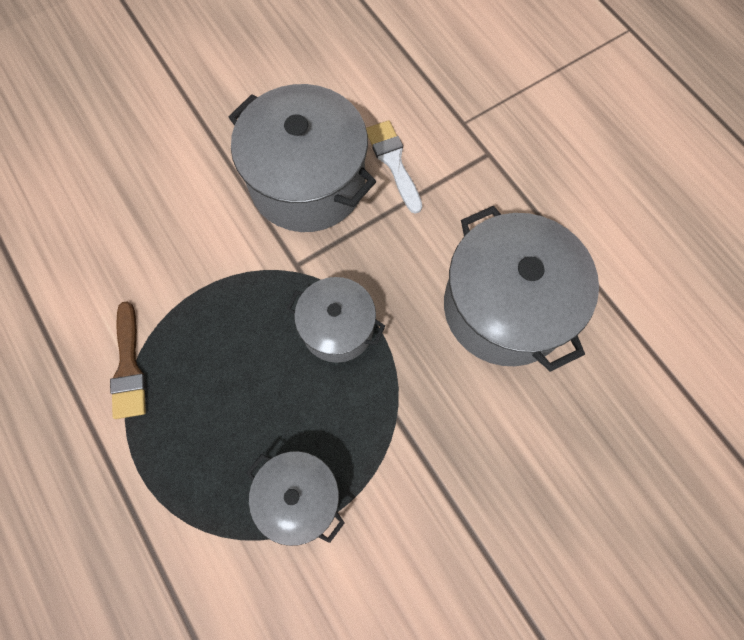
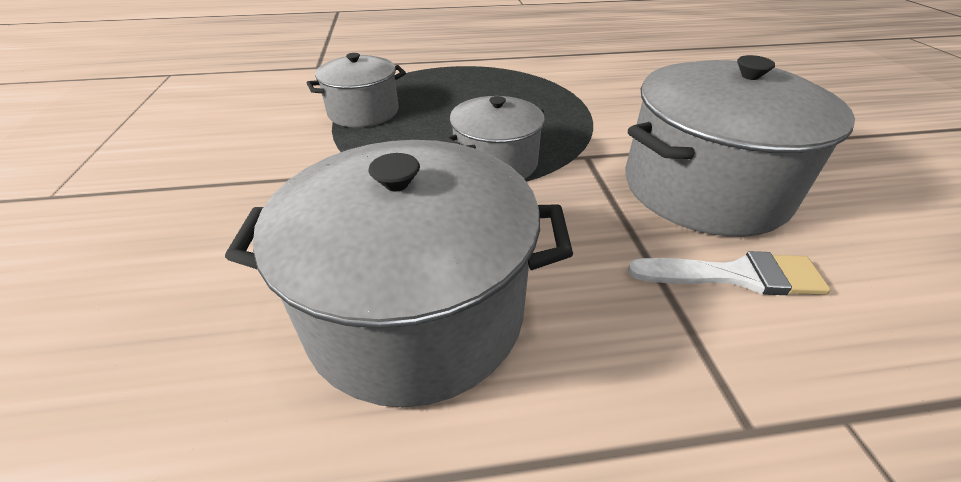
camera: 115 degrees right, 30 degrees down
brown brush [110,301,146,419] -> none

